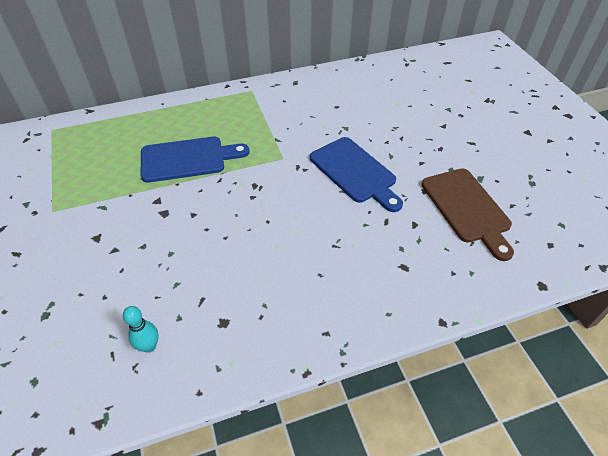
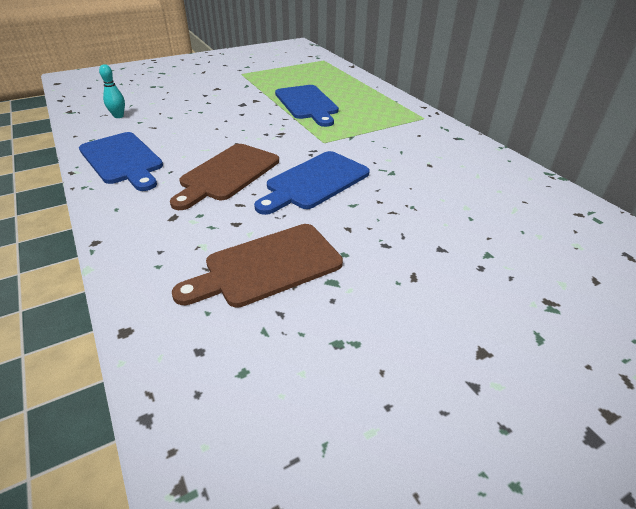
camera: 80 degrees right, 10 degrees down
none -> blue cutting board [79,132,163,191]
none -> brown cutting board [170,144,279,210]

